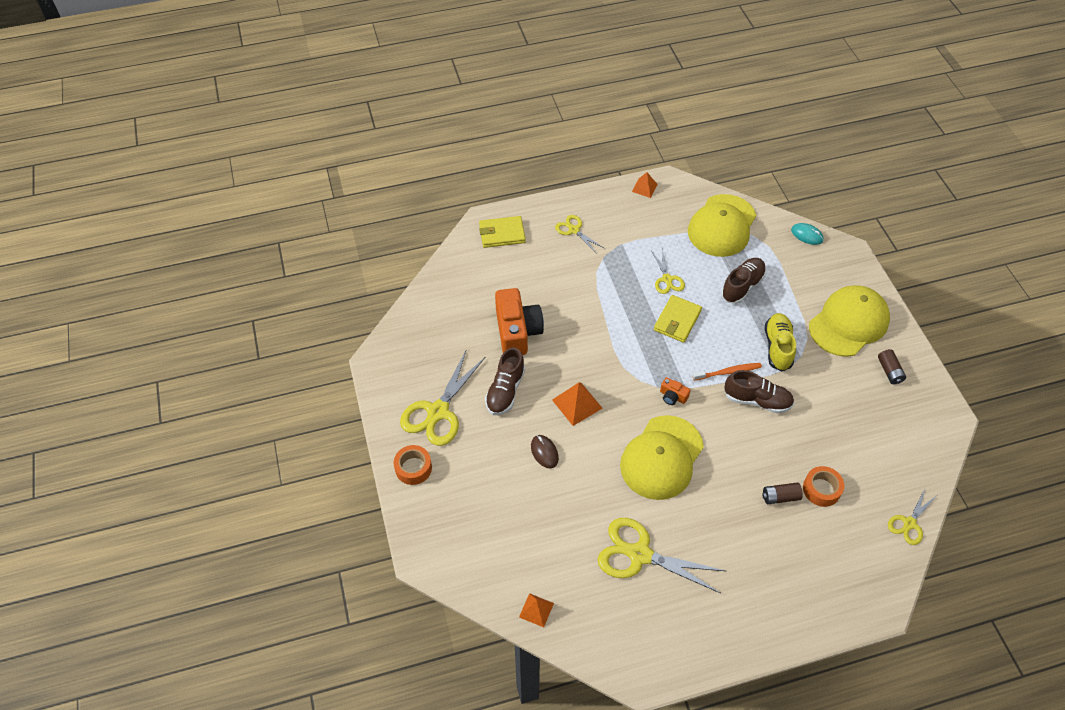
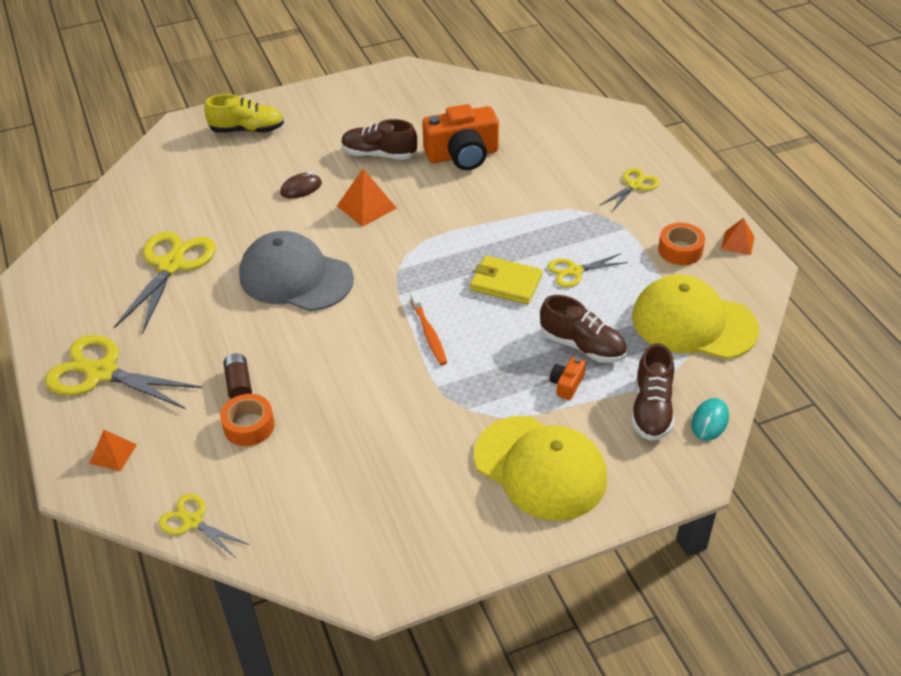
camera: 85 degrees right, 10 degrees down
orange tape [394,445,432,485] -> orange tape moved to [658,223,705,265]
yellow scissors [400,351,485,446] -> yellow scissors moved to [45,335,202,409]
yellow wallet [479,216,526,248] -> none
orange pyramid [519,593,554,627] -> orange pyramid moved to [89,430,137,471]
yellow cap [620,415,704,500] -> grey cap [239,231,354,311]
orange camera [660,377,691,405] -> orange camera moved to [550,357,586,400]
brown shoe [724,370,794,413] -> brown shoe moved to [631,343,674,441]
yellow shoe [765,313,796,371] -> yellow shoe moved to [204,94,284,133]
brown battery [878,349,906,384] -> none

